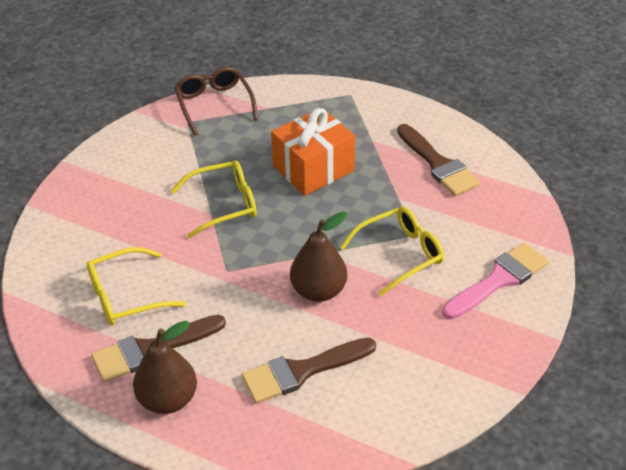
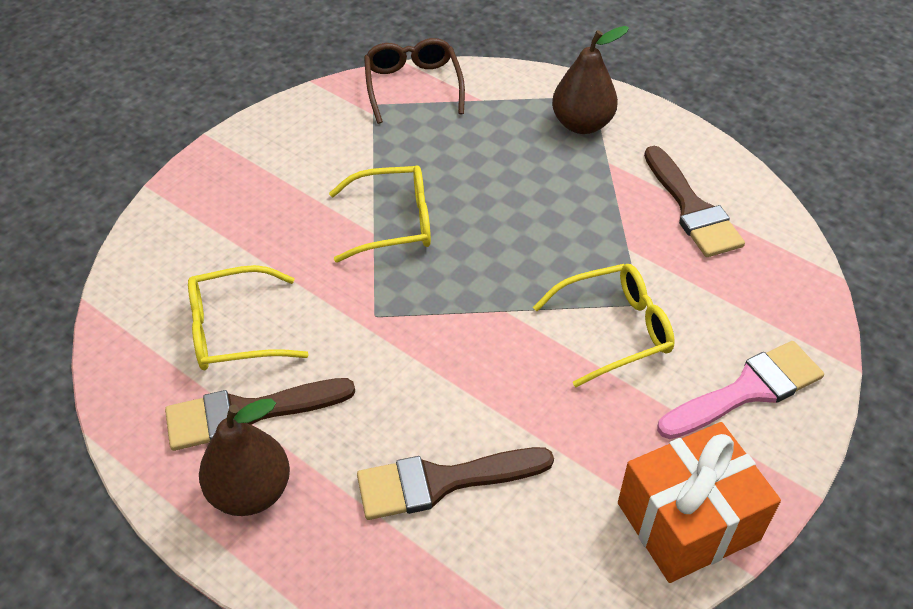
camera: 10 degrees right, 5 degrees up
orange gift [271,108,355,196] -> orange gift moved to [618,422,781,583]
brown pear [290,212,347,302] -> brown pear moved to [552,26,629,134]

